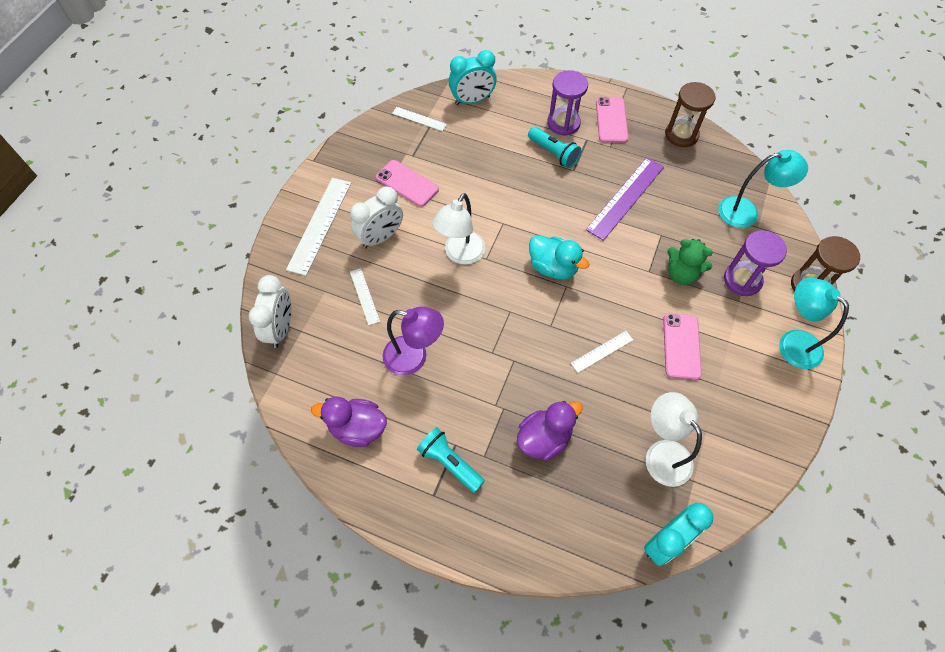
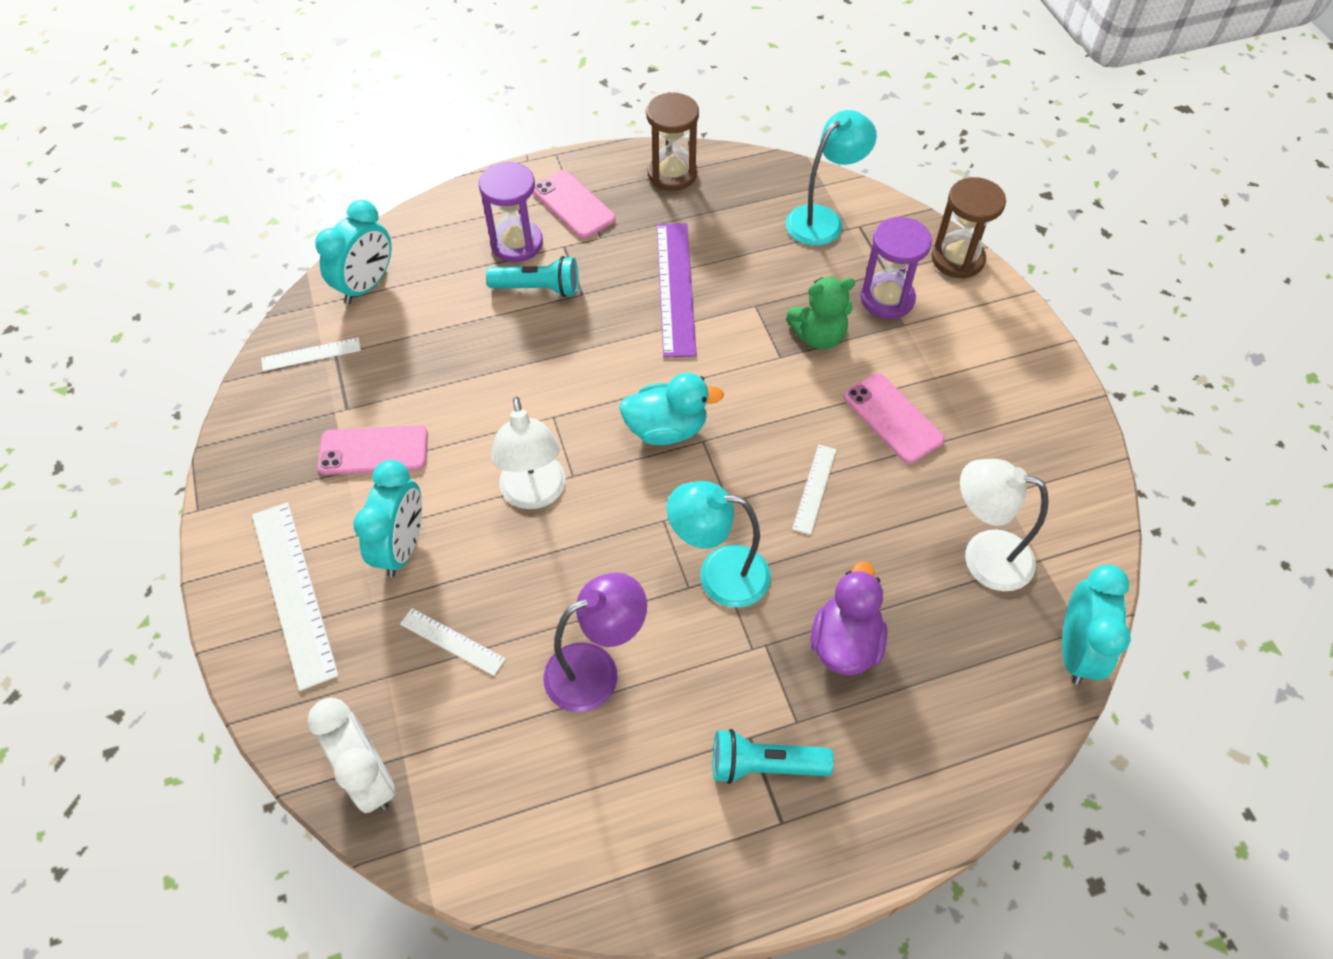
camera: 40 degrees left, 5 degrees down
purple duck [311,397,387,447] -> none
white clock [350,186,403,248] -> turquoise clock [353,460,422,577]
turquoise lamp [779,278,849,369] -> turquoise lamp moved to [667,481,771,608]

